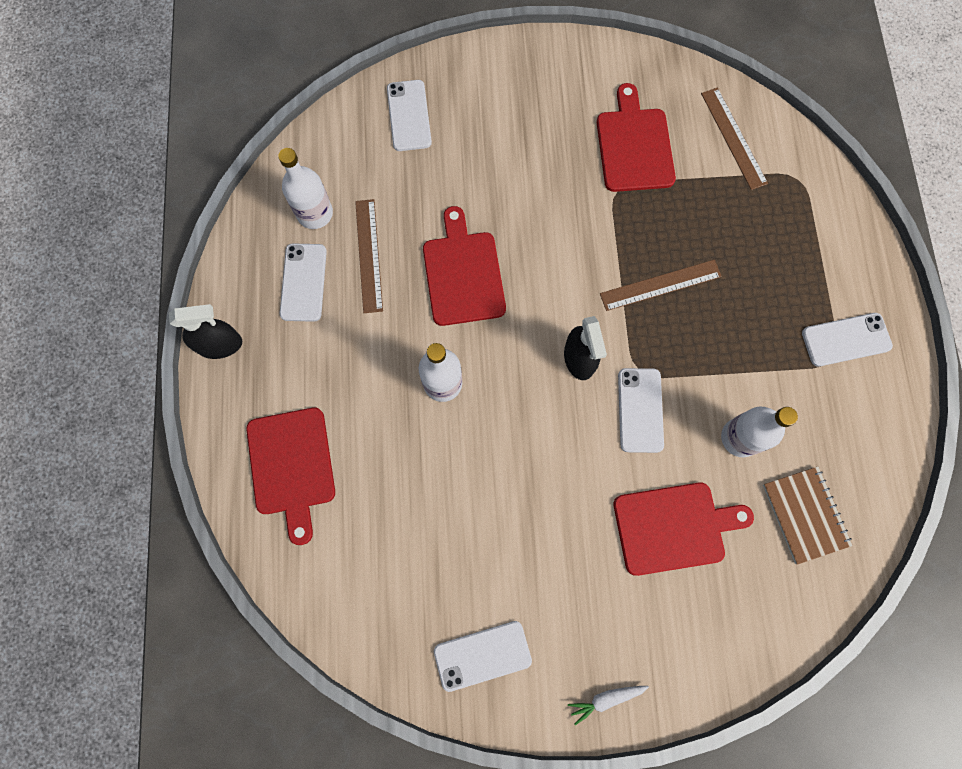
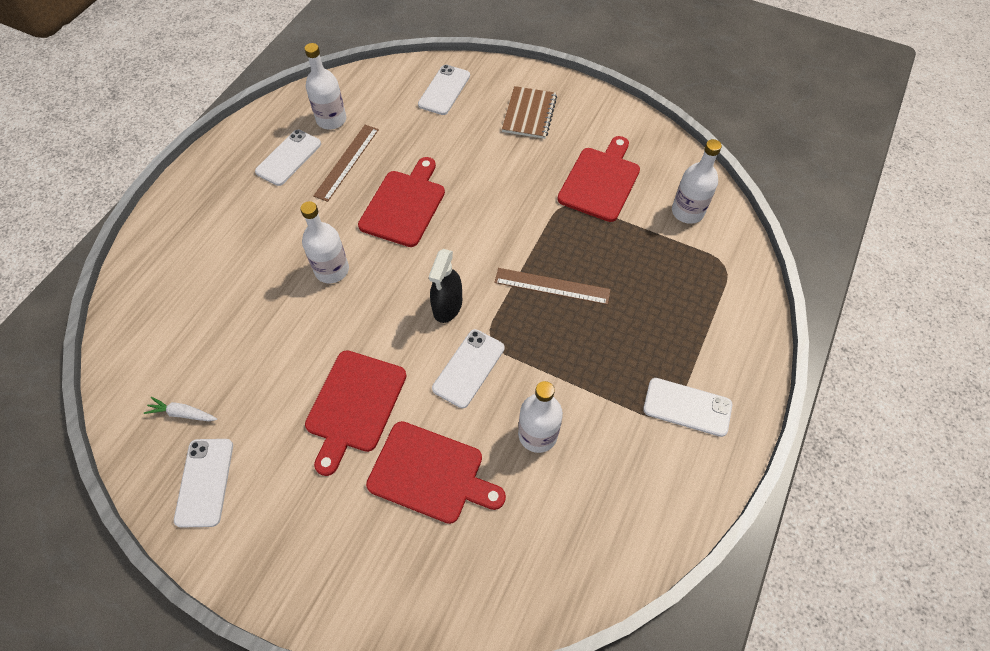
camera: 30 degrees right, 15 degrees down
black spray bottle [169,304,242,359] -> none
red cutting board [246,408,335,545] -> red cutting board moved to [305,350,407,476]
white phone [434,621,532,692] -> white phone turned 75 degrees clockwise [174,439,233,528]
white carrot [568,686,649,725] -> white carrot moved to [144,397,217,421]
brown ruler [701,88,768,190] -> white bottle [672,139,722,224]
brown notebook [763,467,853,565] -> brown notebook moved to [502,86,557,139]

